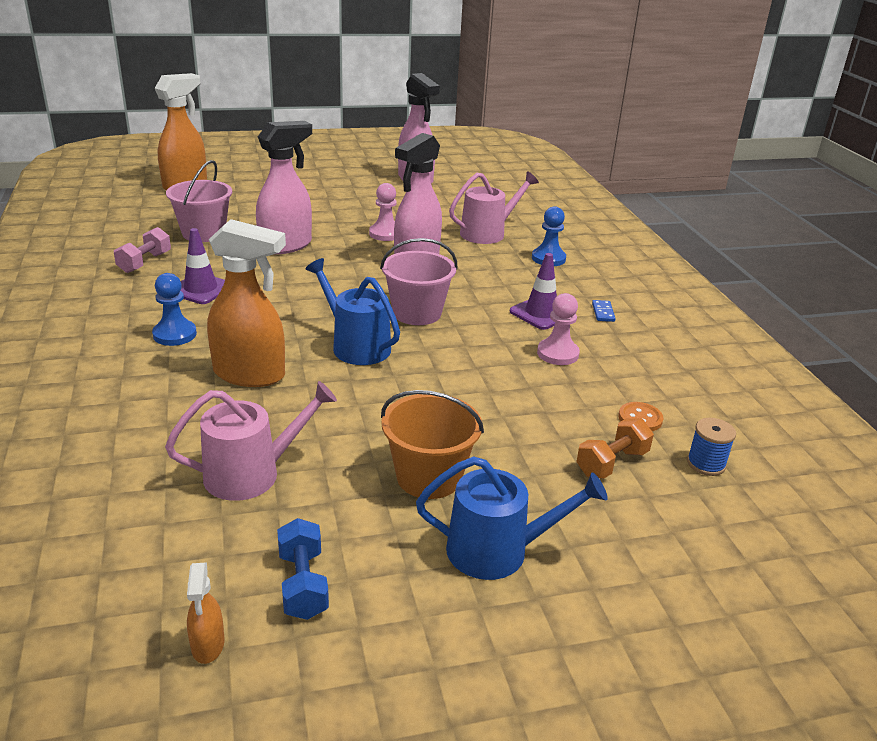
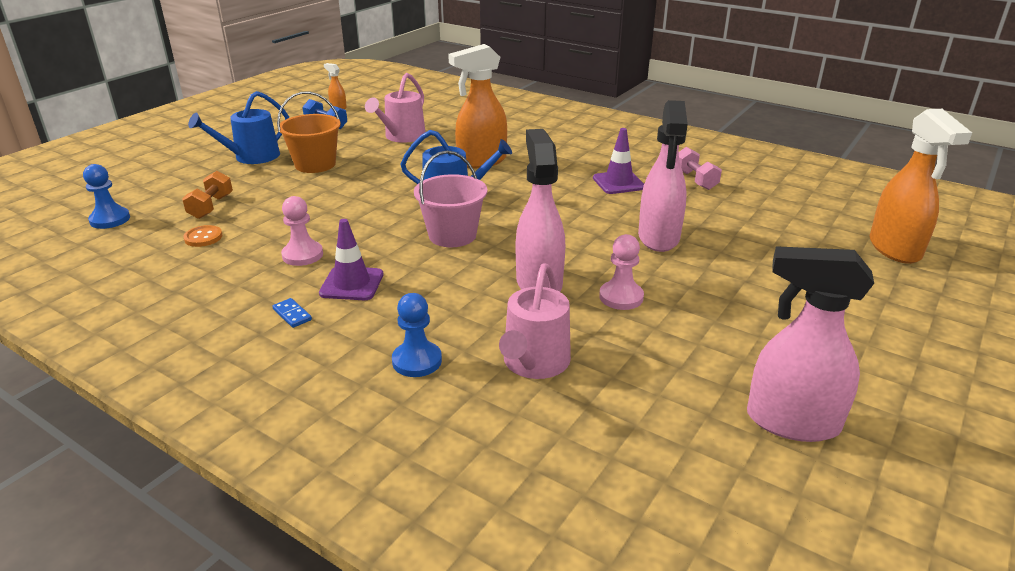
camera: 140 degrees right, 0 degrees up
blue pawn [152,273,197,346] -> blue pawn moved to [83,164,130,229]
pink bucket [166,160,232,242] -> none
blue spool [687,418,736,476] -> none

